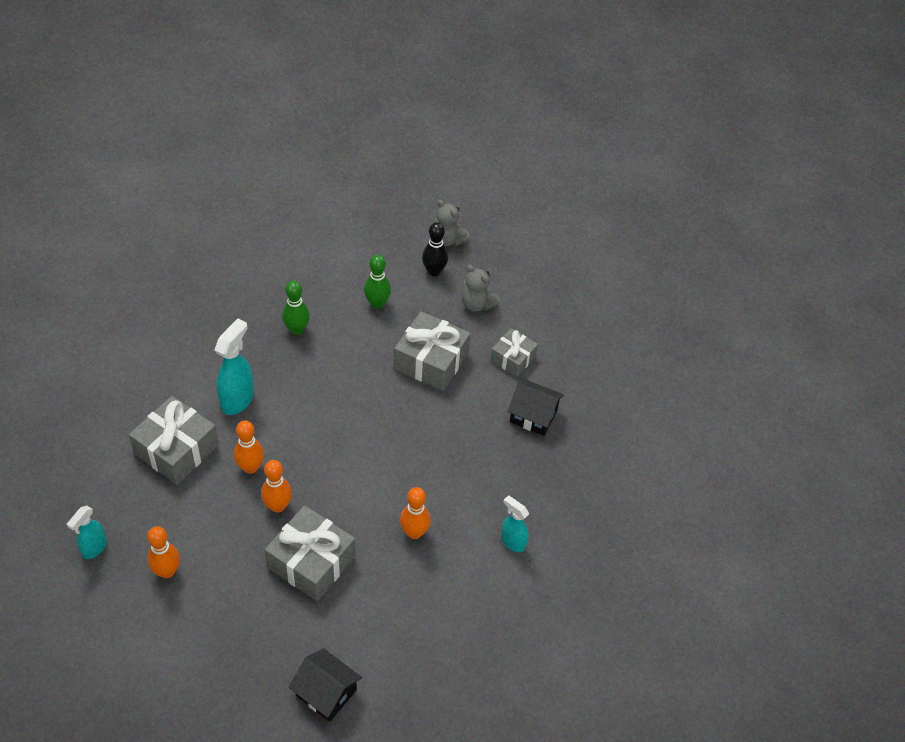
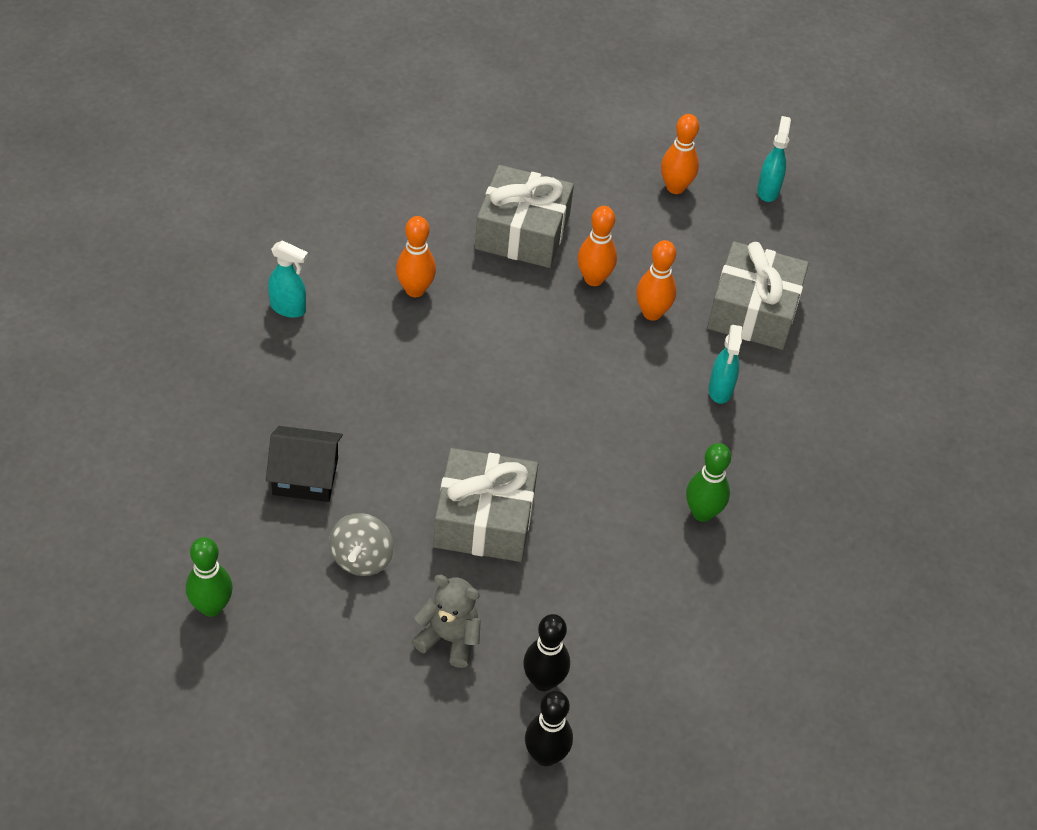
camera: 160 degrees right, 0 degrees up
turquoise spray bottle [214,318,254,415] -> turquoise spray bottle [708,325,742,404], size x0.64
black house [289,648,362,722] -> none
green bowling pin [364,255,391,309] -> green bowling pin moved to [186,537,233,617]
grey teddy bear [435,199,470,246] -> black bowling pin [525,691,573,766]
grey gift [490,328,538,377] -> grey spinning top [329,513,394,576]

